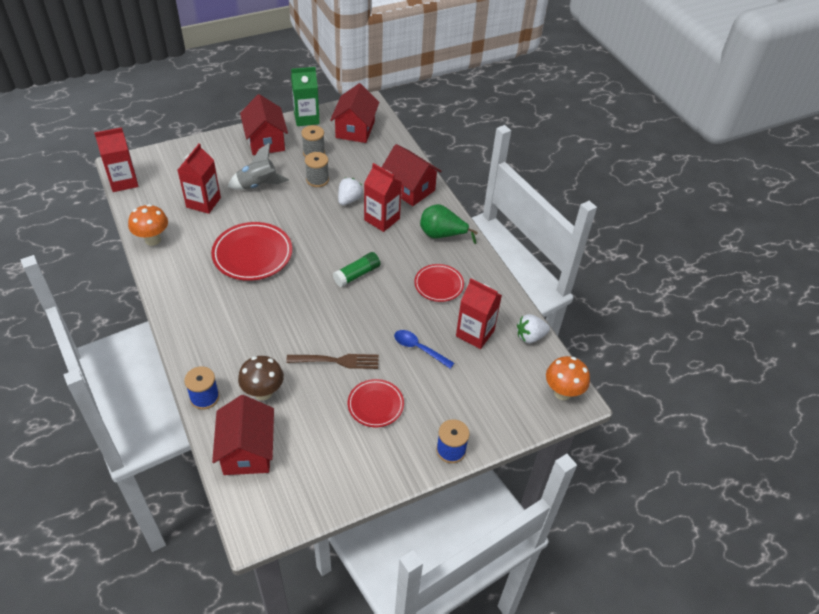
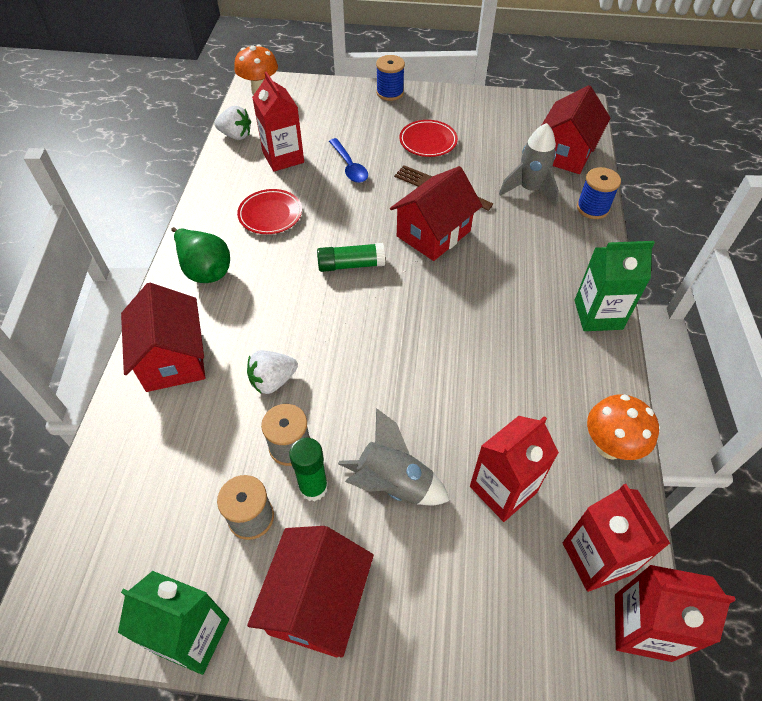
camera: 145 degrees left, 5 degrees up
red plate [211,222,292,281] -> none
brown mushroom [238,356,284,400] -> grey rocket [499,123,559,207]
red house [330,83,379,143] -> red house moved to [390,166,482,261]
red carton [364,163,402,232] -> red carton moved to [563,484,670,592]
none -> green glue stick [289,438,328,501]
none -> green carton [574,241,655,331]

